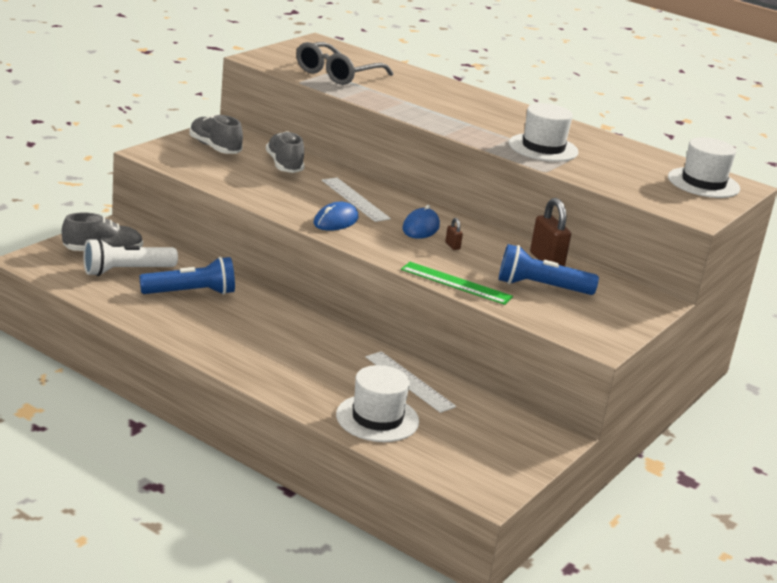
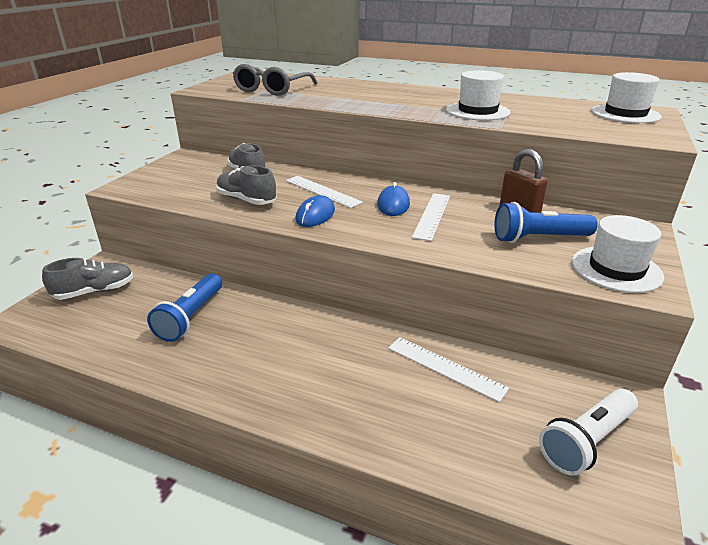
camera: 10 degrees left, 5 degrees up
white flashlight [83,238,178,276] -> white flashlight moved to [539,389,638,475]
blue flashlight [139,257,235,295] -> blue flashlight turned 135 degrees clockwise [147,273,222,342]
grey shoe [189,114,243,154] -> grey shoe moved to [216,165,277,205]
white hat [336,365,419,442] -> white hat moved to [572,215,664,293]
green ruler [401,262,513,305] -> none
brown padlock [445,218,463,250] -> white ruler [412,193,450,241]

